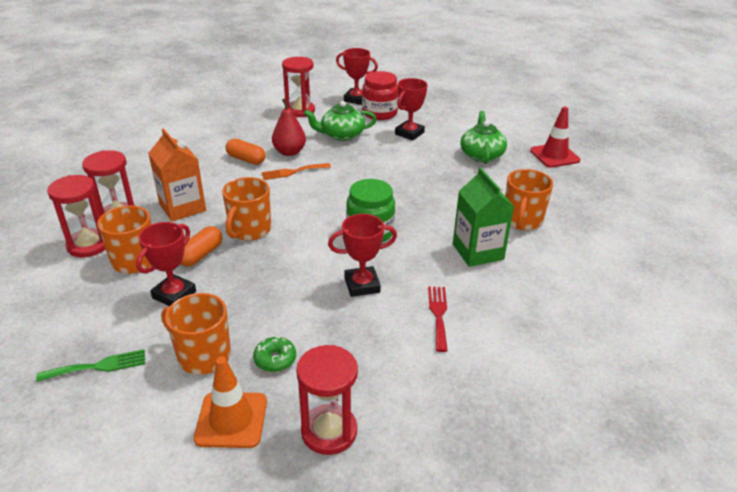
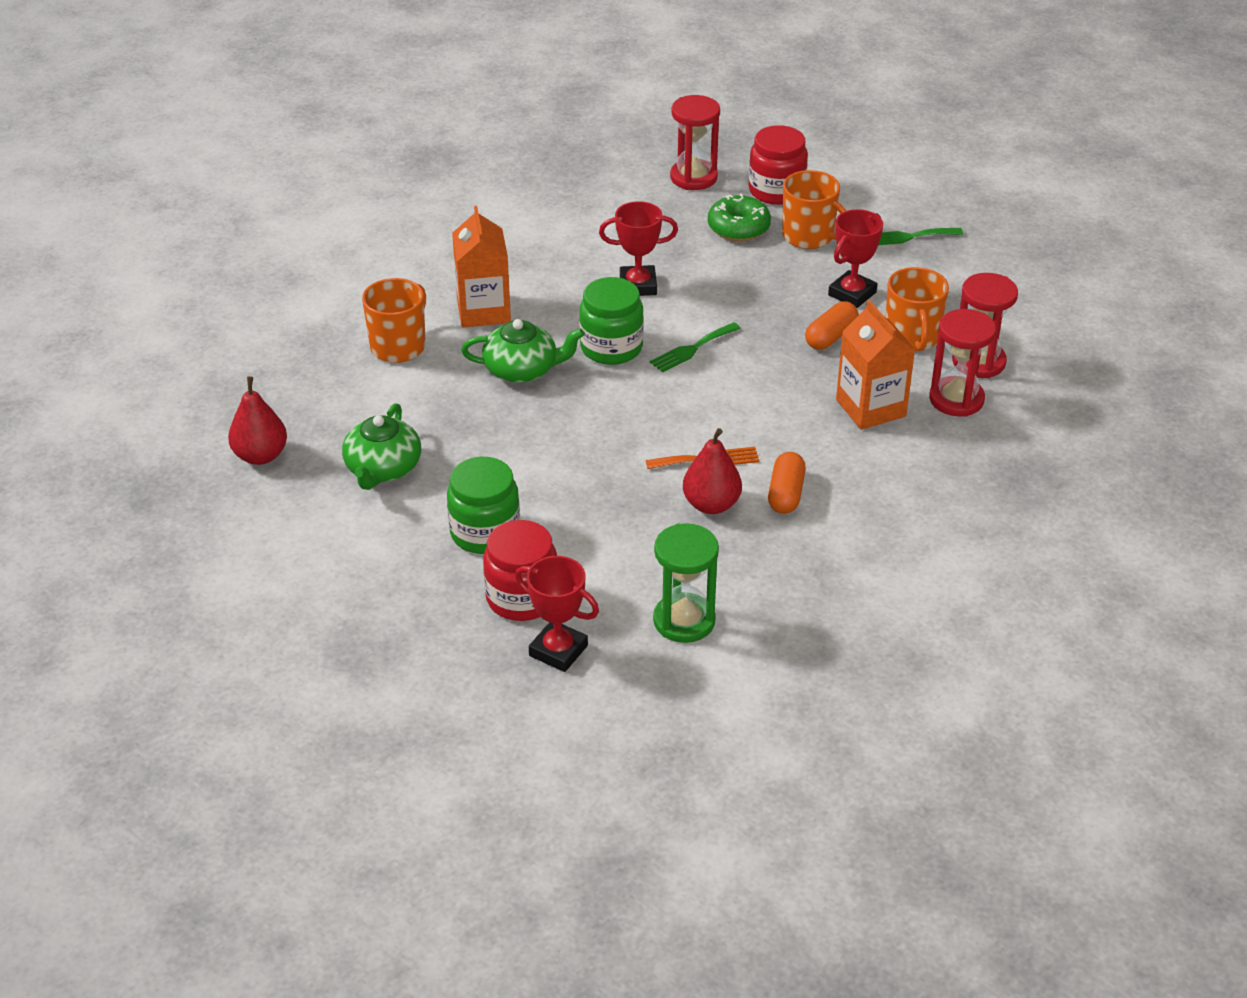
camera: 170 degrees left, 5 degrees up
orange traffic cone [194,357,267,448] -> red jar [749,125,808,205]
orange mug [222,177,271,241] -> none
orange capsule [226,139,266,165] -> orange capsule turned 60 degrees clockwise [768,452,806,514]
green donut [253,337,296,372] -> green donut [708,193,771,241], size x1.53
red hourglass [282,57,315,117] -> green hourglass [653,523,719,643]
green teapot [304,101,377,141] -> green teapot moved to [461,319,584,383]
red trophy [395,78,427,141] -> green jar [447,457,520,554]
red fork [428,287,448,352] -> none
green carton [453,167,515,267] -> orange carton [452,206,511,328]
red traffic cone [530,107,580,167] -> red pear [228,376,287,465]
none -> green fork [650,322,741,372]

